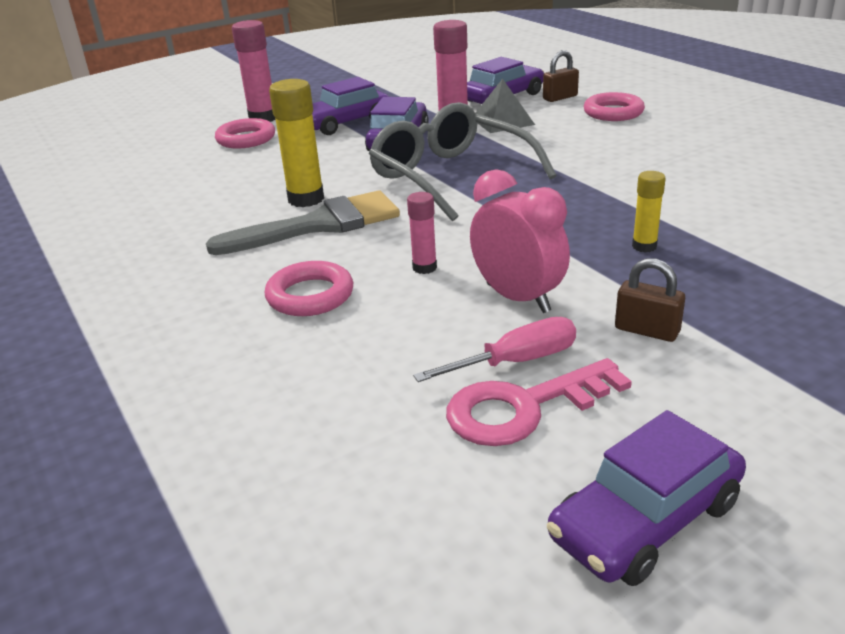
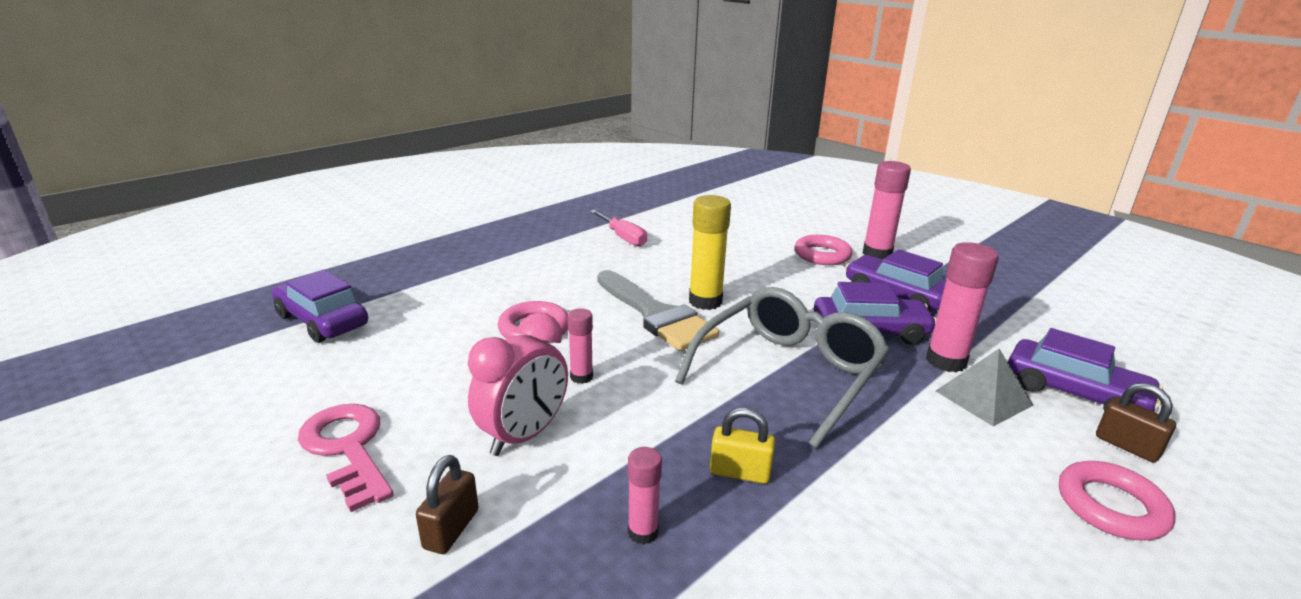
camera: 75 degrees right, 5 degrees down
pink screwdriver [413,317,576,382] -> pink screwdriver moved to [590,210,647,247]
purple car [547,410,746,586] -> purple car moved to [272,270,368,343]
yellow glue stick [632,171,666,252] -> pink glue stick [628,447,662,545]
none -> yellow padlock [710,408,775,484]

